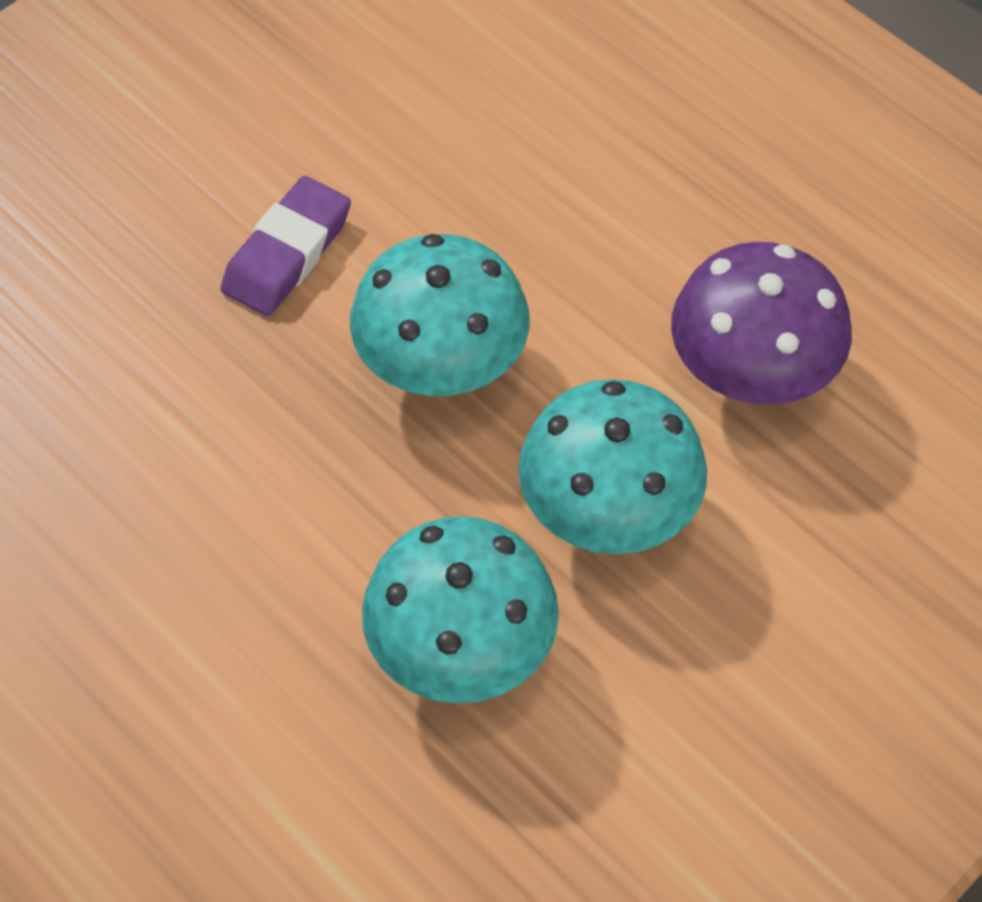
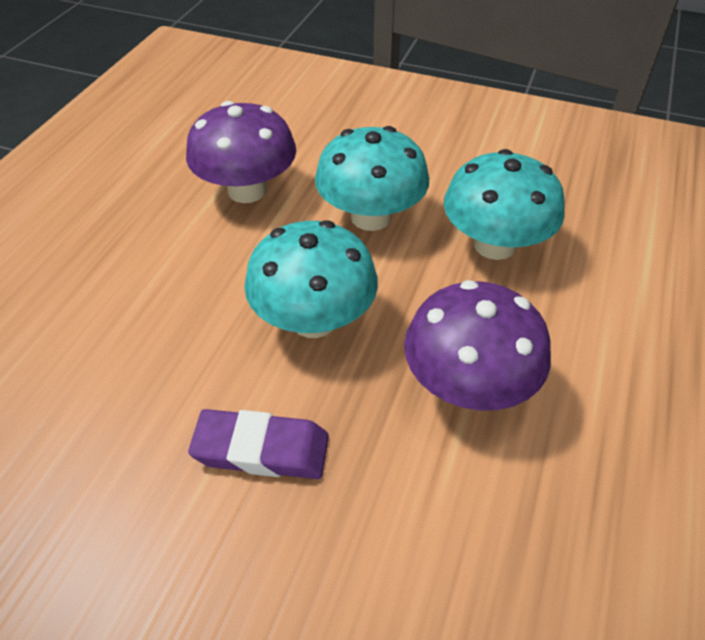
camera: 115 degrees left, 10 degrees down
none -> purple mushroom [404,280,551,411]

